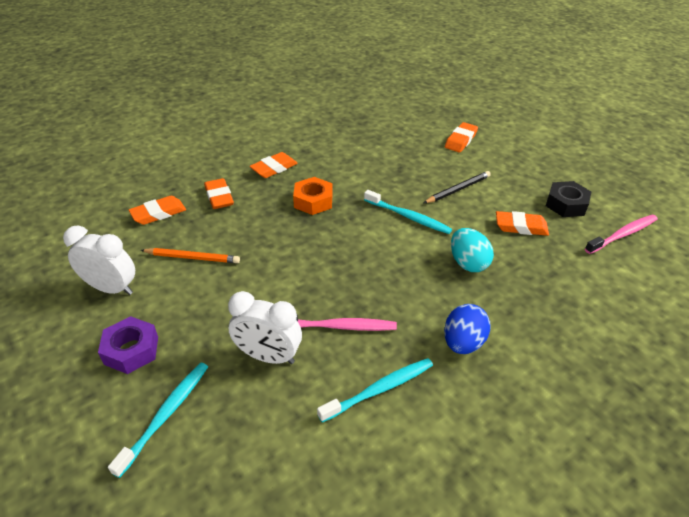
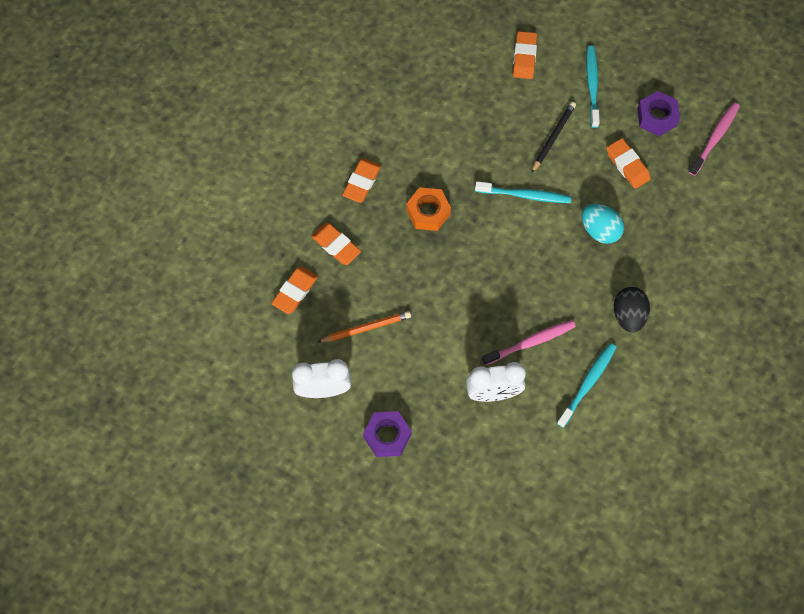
camera: 25 degrees left, 25 degrees up
turquoise toothbrush [108,363,208,478] -> turquoise toothbrush moved to [586,45,600,128]
blue egg [444,304,491,354] -> black egg [614,287,650,333]
orange eraser [496,211,549,236] -> orange eraser turned 75 degrees clockwise [607,138,651,189]
black nut [546,181,591,217] -> purple nut [637,91,680,136]

